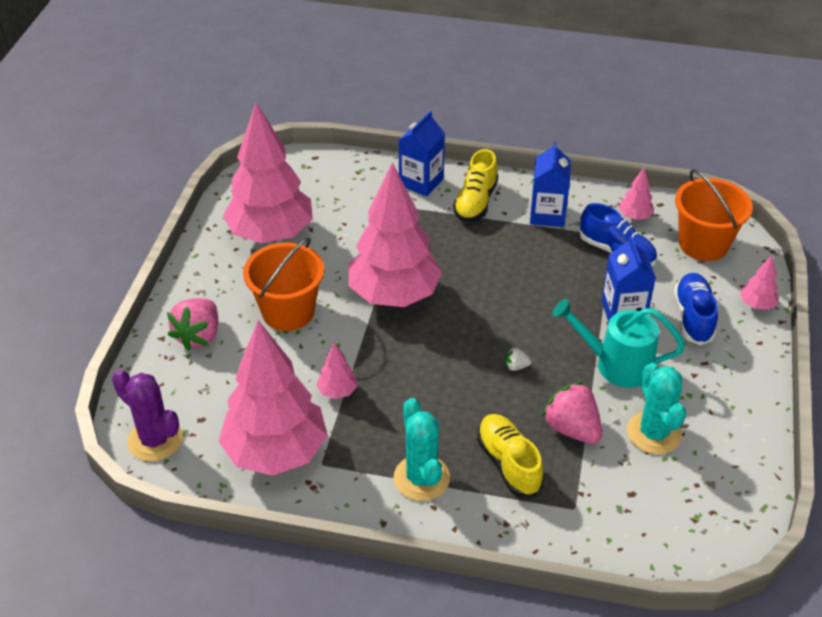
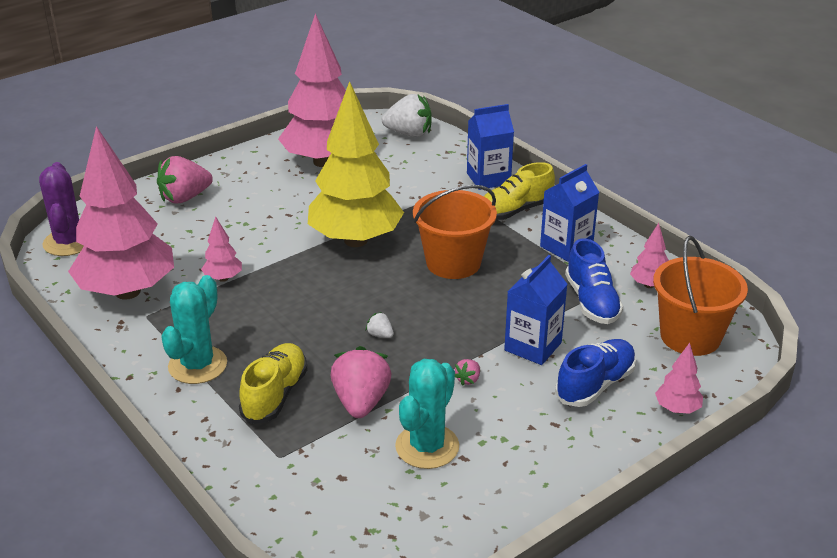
camera: 40 degrees right, 10 degrees down
orange bucket [243,237,324,331] -> orange bucket moved to [413,185,497,279]
pink tree [349,162,442,307] -> yellow tree [308,81,404,247]
turquoise watering can [553,299,685,388] -> pink strawberry [455,359,480,386]
none -> white strawberry [382,94,432,137]

